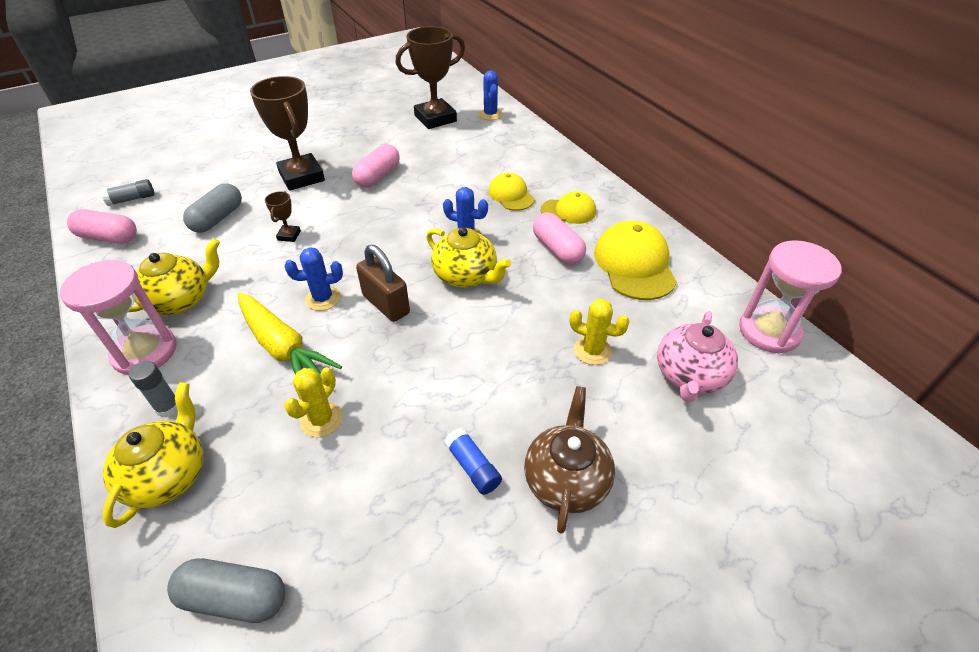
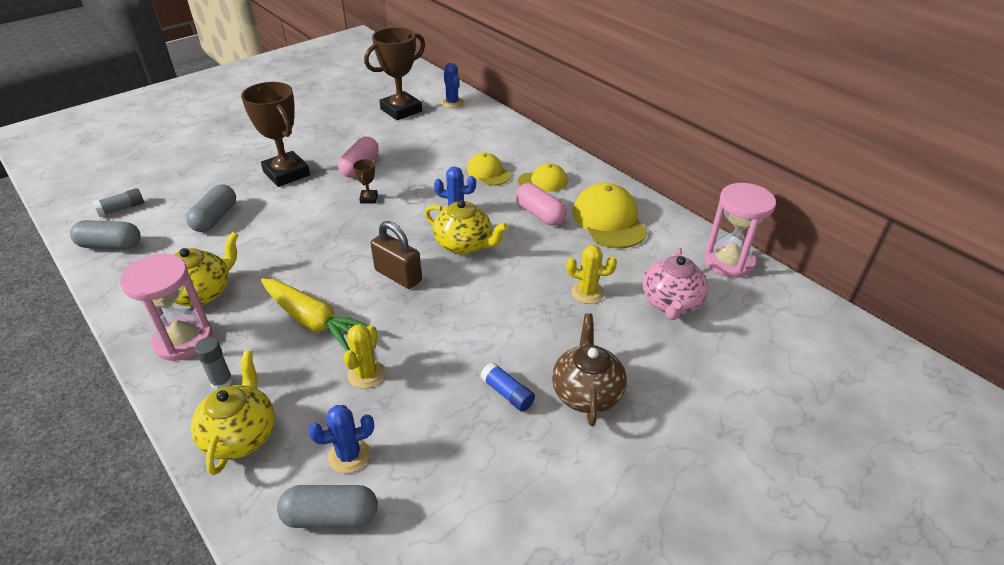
camera: 10 degrees left, 5 degrees down
pink capsule [67,209,137,244] -> grey capsule [70,220,141,250]
brown trophy [265,191,301,242] -> brown trophy moved to [353,159,378,204]
blue cactus [285,247,343,311] -> blue cactus moved to [308,405,374,473]

